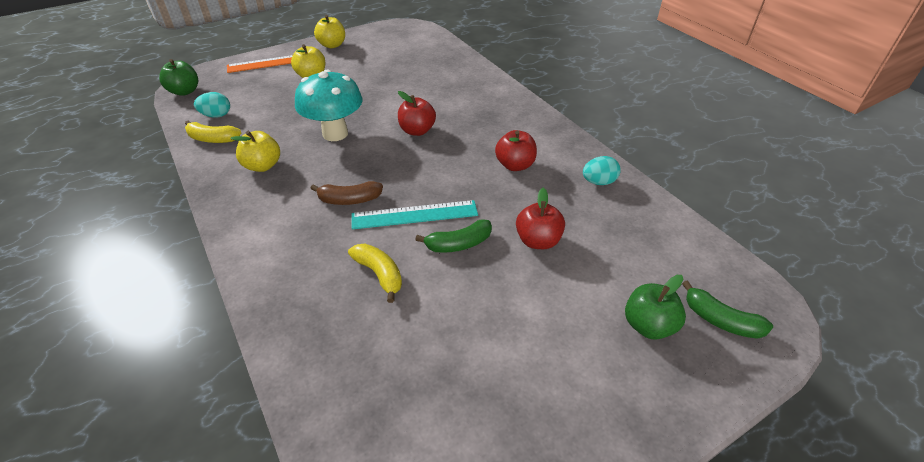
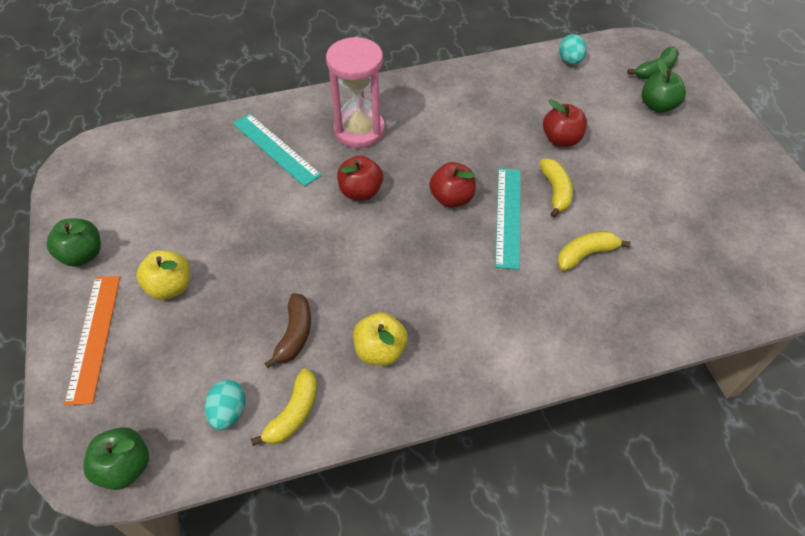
camera: 75 degrees left, 10 degrees up
turquoise mushroom [295,69,362,141] -> none
brown banana [310,181,383,205] -> brown banana moved to [264,293,311,368]
yellow apple [314,15,345,48] -> green apple [47,219,101,267]
green banana [415,219,492,253] -> yellow banana [540,159,573,218]
red apple [495,130,537,171] -> red apple moved to [429,162,476,208]
turquoise egg [583,156,621,185] -> turquoise egg moved to [559,34,587,65]
none -> turquoise ruler [233,114,322,187]
none -> pink hourglass [326,37,385,148]

